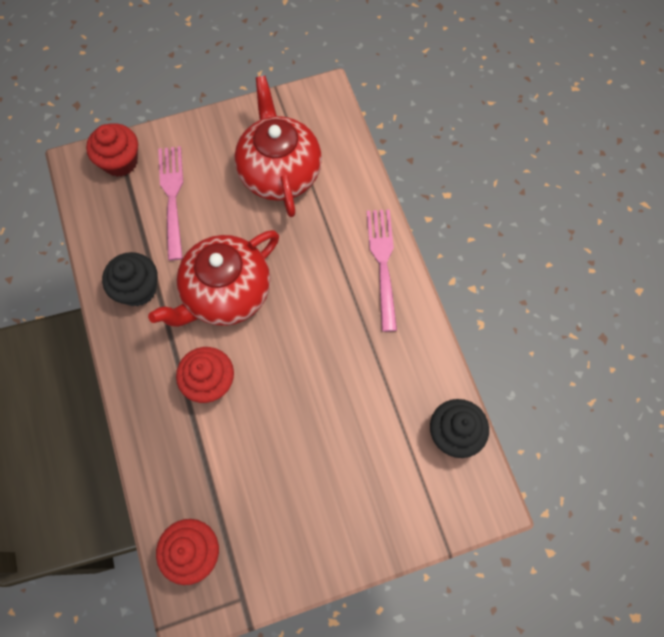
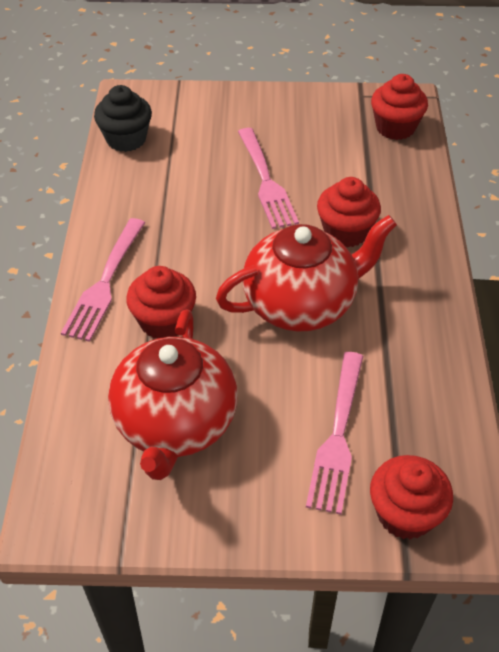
camera: 160 degrees left, 20 degrees down
black cupcake [102,252,158,306] -> none
none -> red cupcake [126,266,196,339]
none -> pink fork [238,128,299,229]

